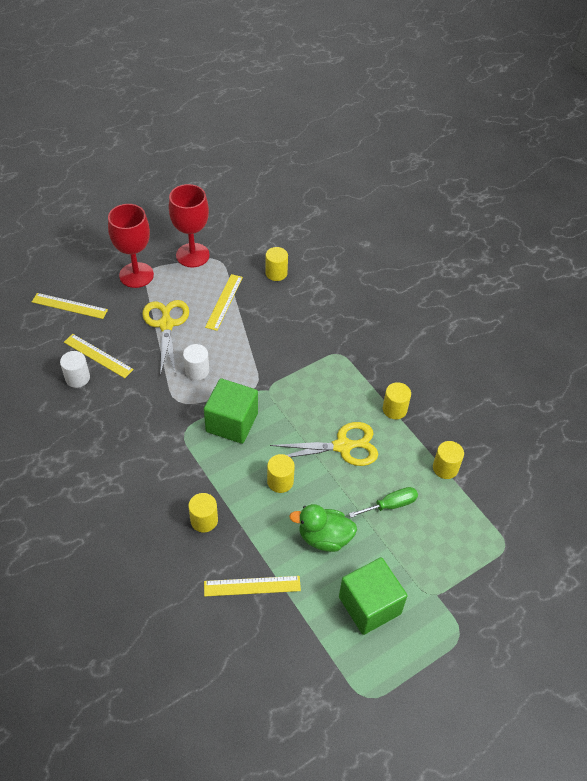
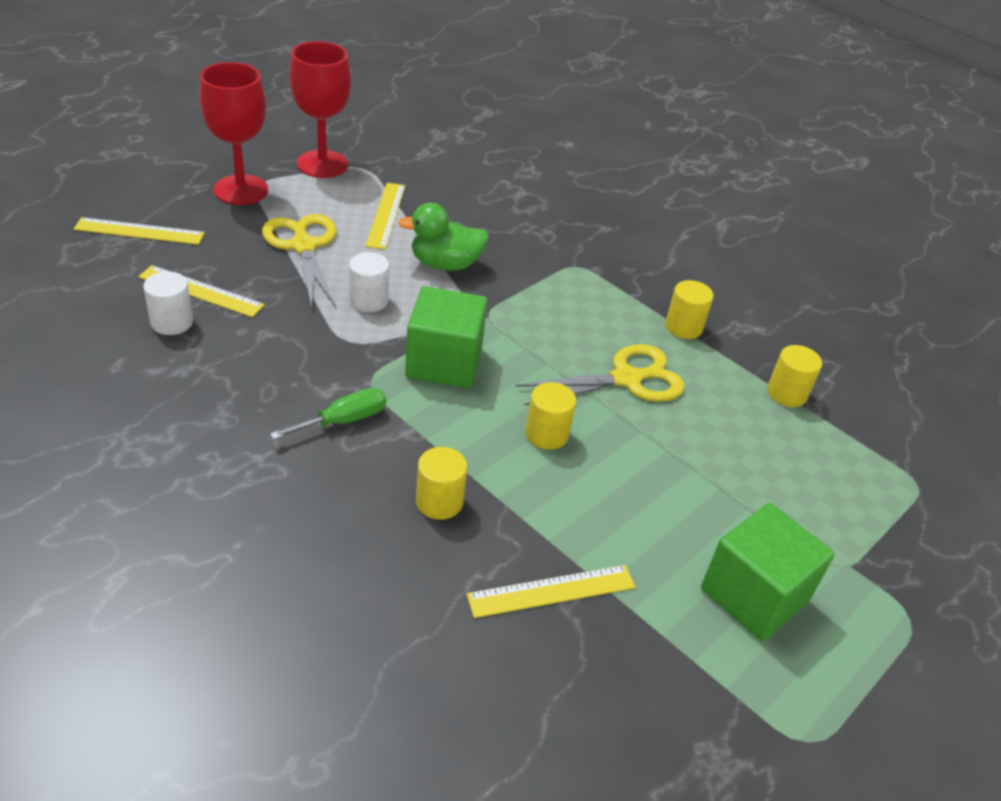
camera: 15 degrees left, 10 degrees down
yellow cylinder [265,247,288,281] -> none
green duck [289,504,357,552] -> green duck moved to [398,203,489,271]
green screwdriver [349,487,418,518] -> green screwdriver moved to [270,388,386,440]

